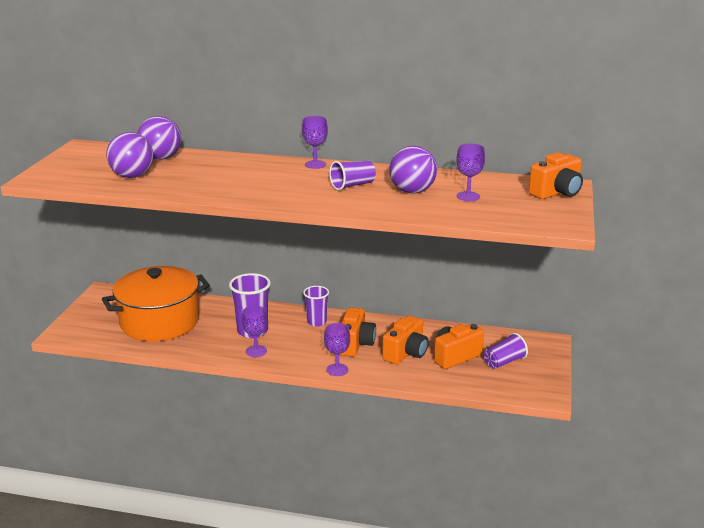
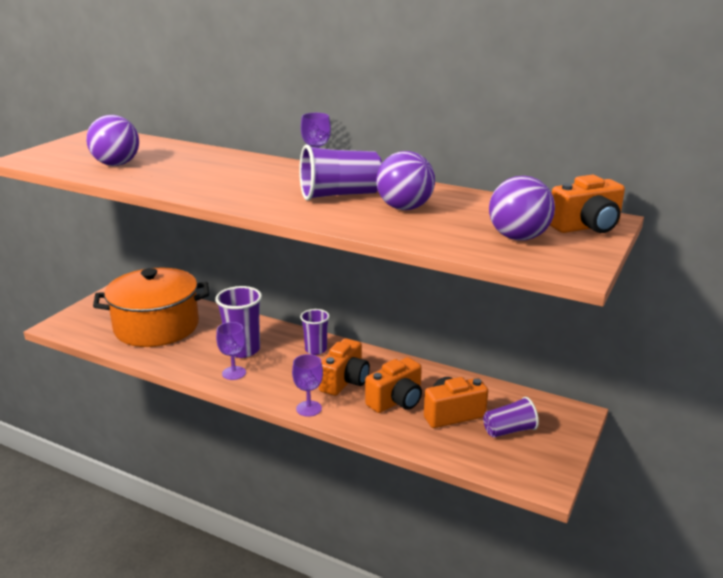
camera: 15 degrees right, 0 degrees up
purple ball [137,116,181,160] -> purple ball moved to [489,176,555,241]
purple cup [329,161,376,190] -> purple cup [299,144,382,201], size x1.55
purple goblet [457,143,485,201] -> none

